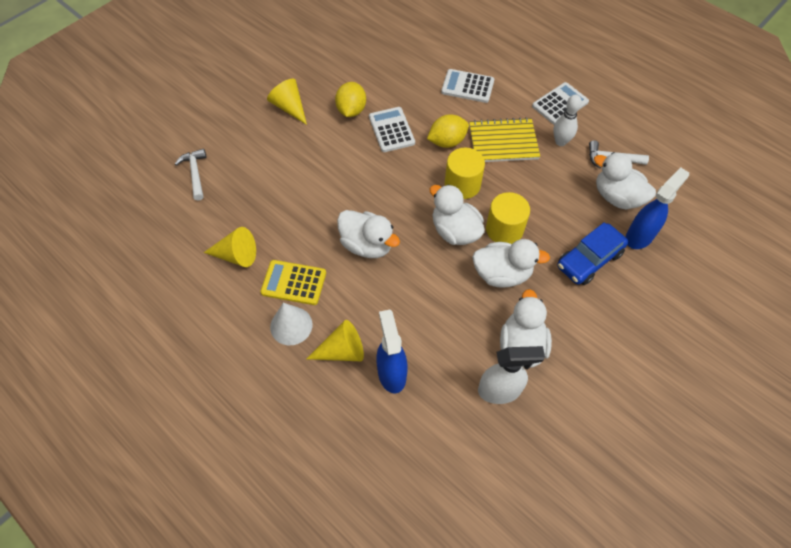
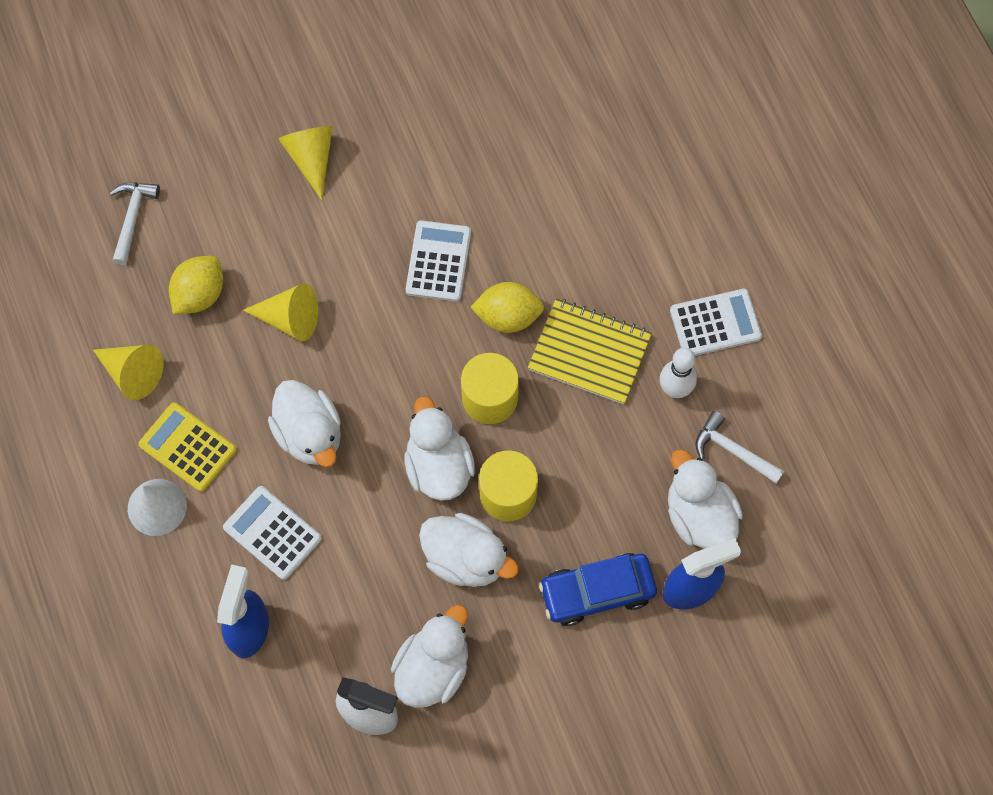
camera: 25 degrees right, 10 degrees up
yellow cone [307,320,364,361] -> yellow cone moved to [243,283,318,341]
yellow lemon [335,82,366,117] -> yellow lemon moved to [169,256,223,314]
white calculator [441,69,494,103] -> white calculator moved to [223,486,322,580]

